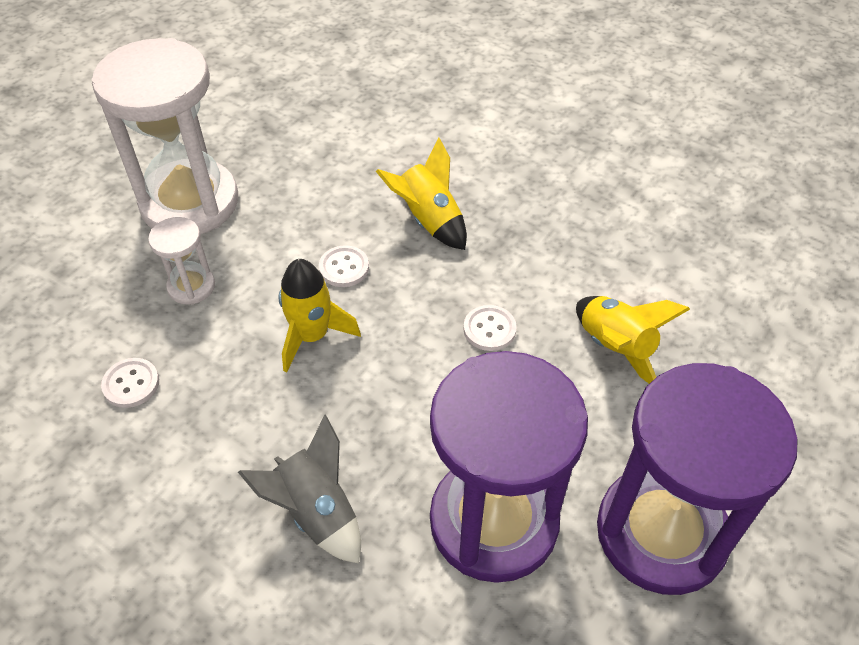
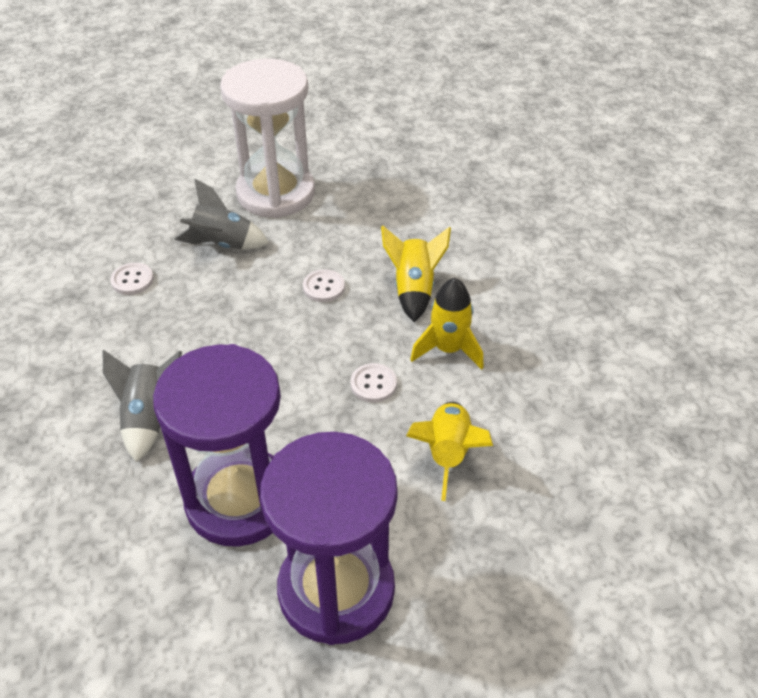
camera: 40 degrees right, 5 degrees down
white hourglass [148,217,215,305] -> grey rocket [174,179,269,249]
yellow rocket [279,259,361,372] -> yellow rocket moved to [410,278,484,370]

